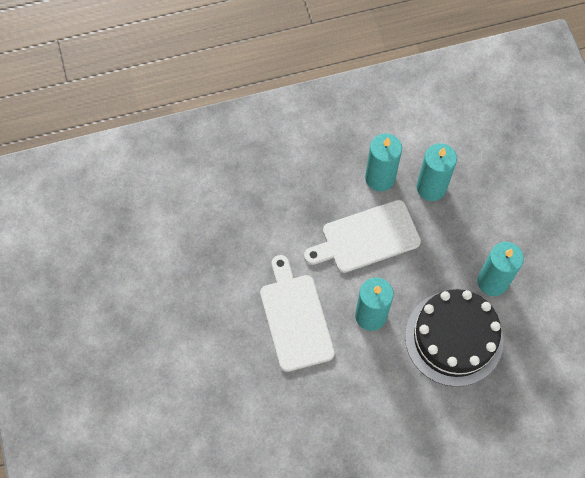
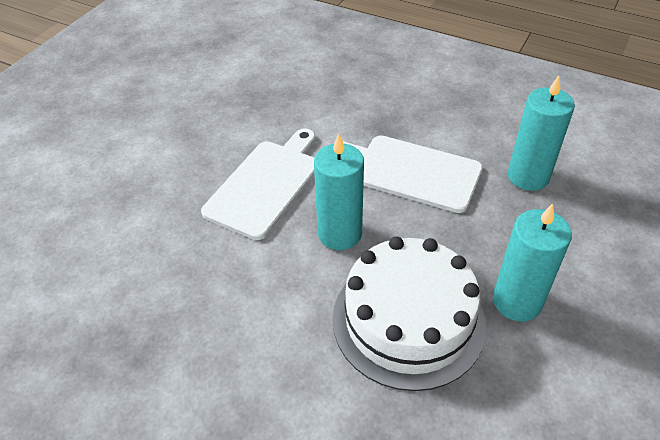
camera: 45 degrees right, 20 degrees down
turquoise candle [365,133,402,191] -> none
black cake [405,289,504,387] -> white cake [333,236,486,391]

